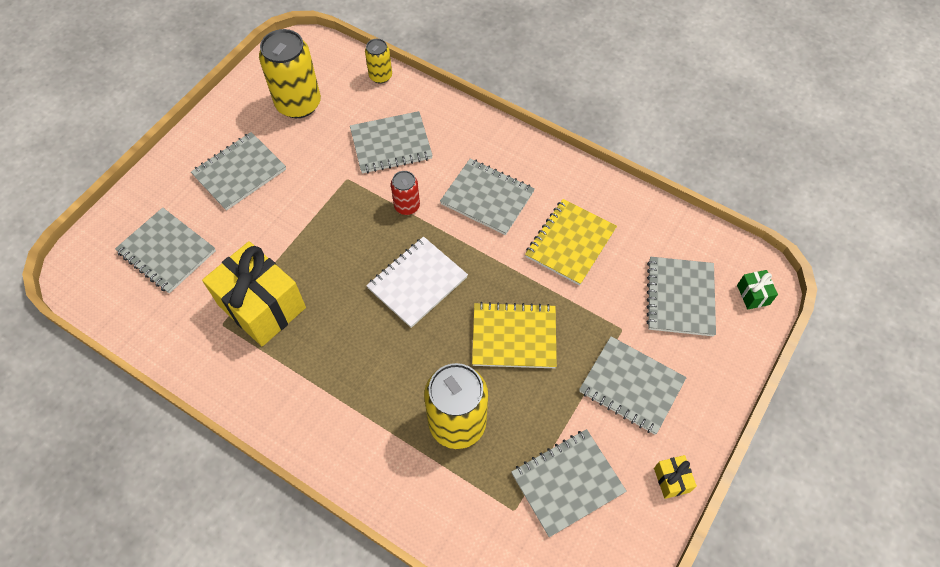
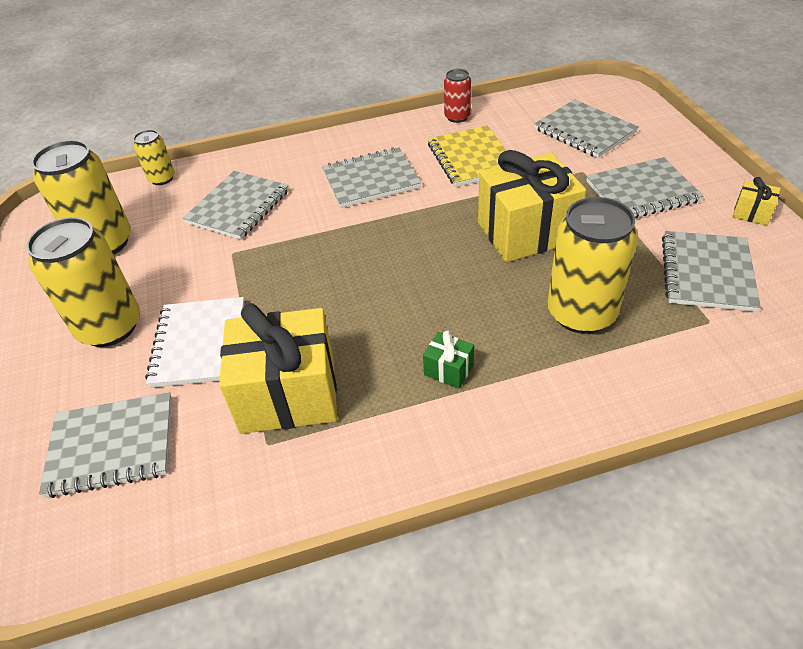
camera: 45 degrees left, 15 degrees down
grey notebook [191,132,286,211] -> yellow can [26,217,140,347]
white notebook [366,236,468,328] -> white notebook moved to [145,297,245,388]
red can [391,171,420,215] -> red can moved to [444,69,471,123]
yellow notebook [472,302,557,368] -> yellow gift [478,150,586,262]
green gift [737,270,778,309] -> green gift moved to [423,330,474,389]

